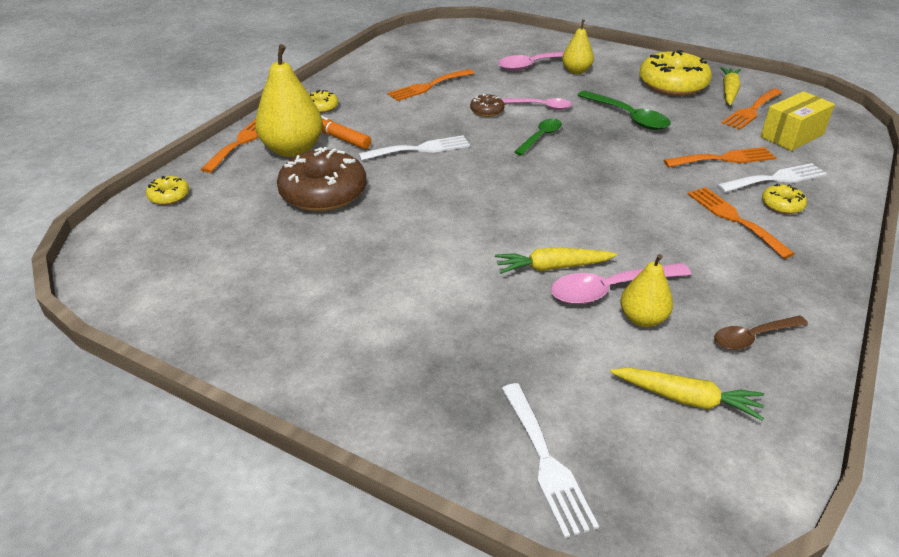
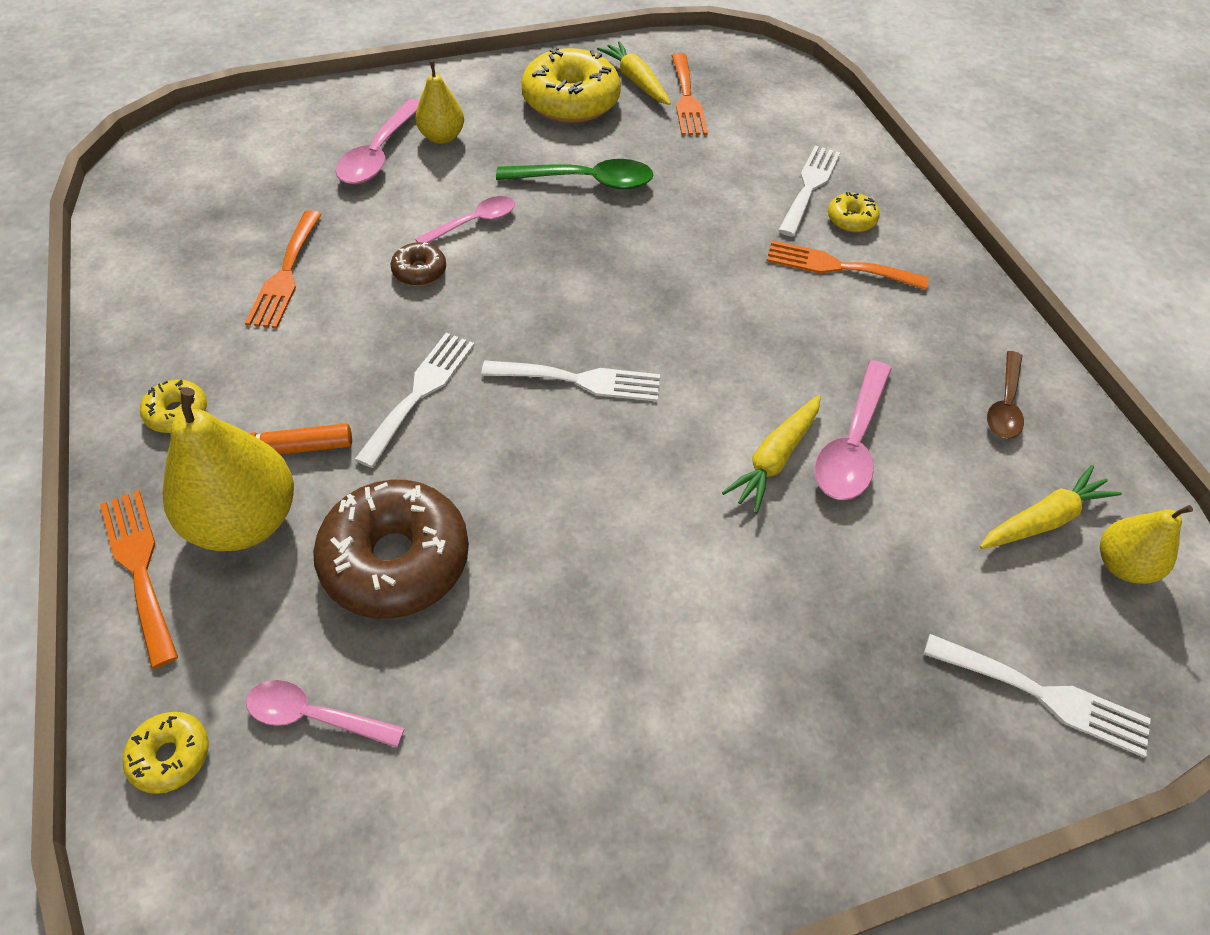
camera: 50 degrees left, 15 degrees up
green spoon [514,119,562,156] -> none
yellow pear [621,254,673,327] -> yellow pear moved to [1100,505,1193,584]
orange fork [663,147,776,167] -> none
yellow box [760,91,835,151] -> none
none -> pink spoon [246,680,405,747]
none -> white fork [481,360,660,402]

